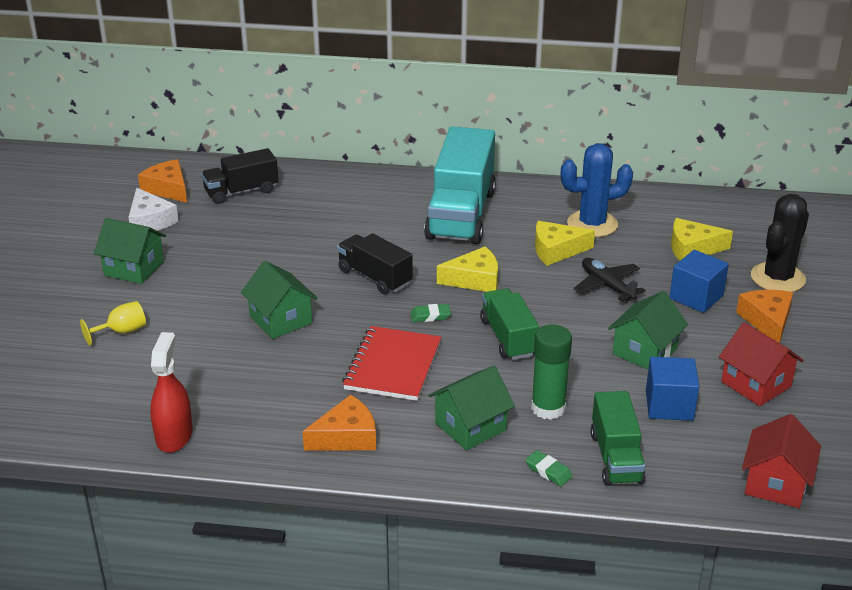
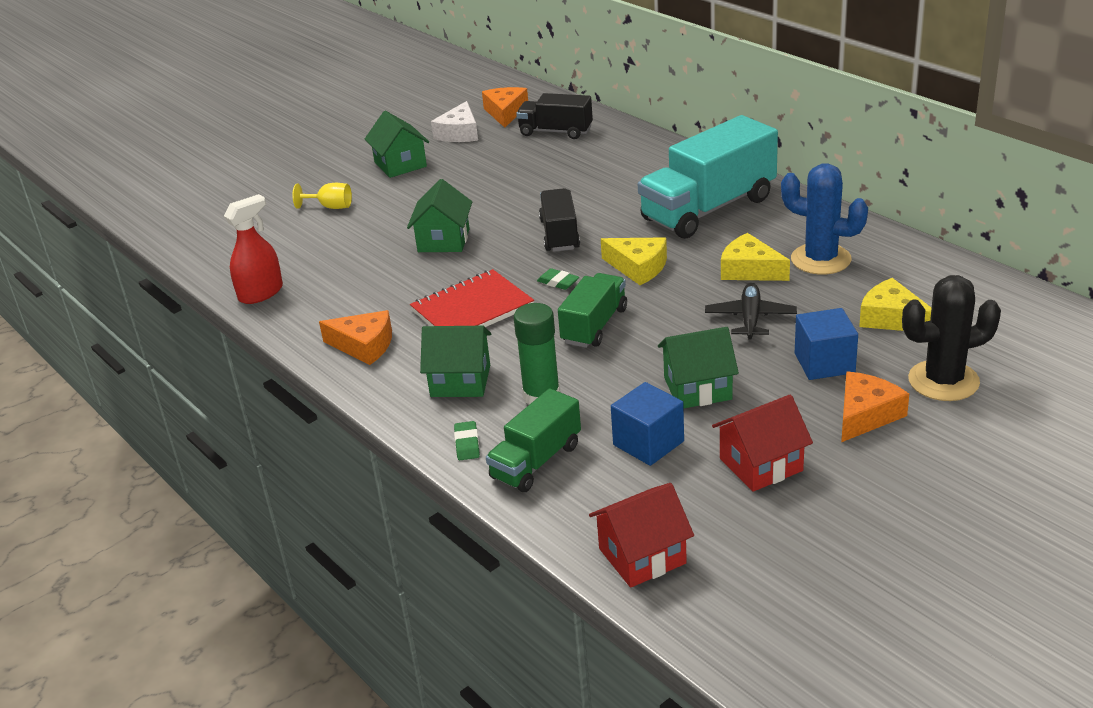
camera: 45 degrees right, 0 degrees up
red house [719,322,804,406] -> red house turned 60 degrees clockwise [712,395,813,492]

